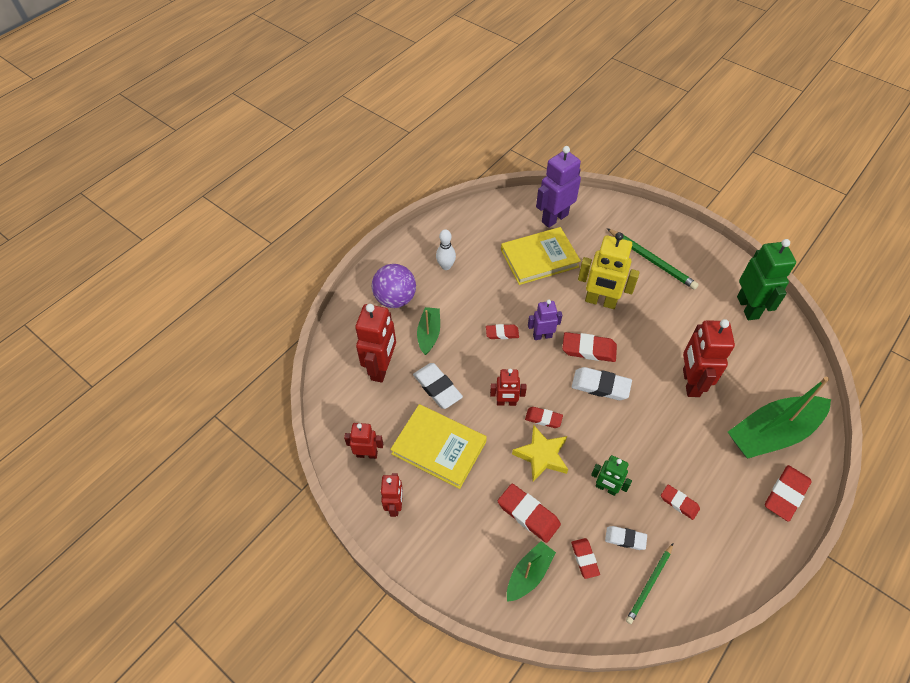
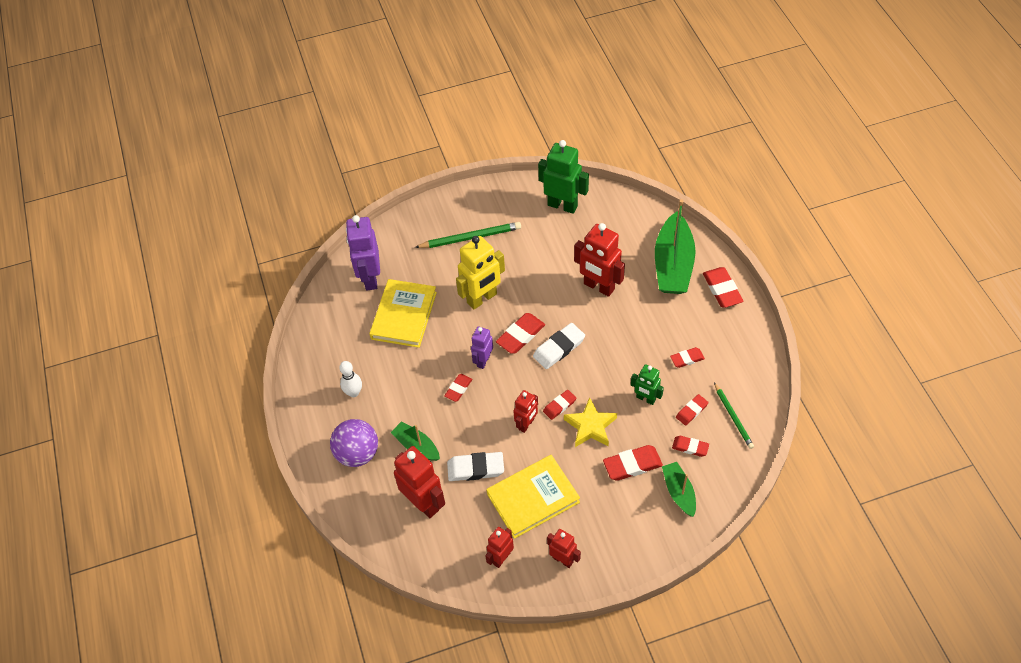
camera: 55 degrees left, 0 degrees up
green robot [591,455,632,496] -> green robot turned 60 degrees clockwise [631,364,664,405]
white eraser [605,526,647,550] -> red eraser [676,394,708,426]

